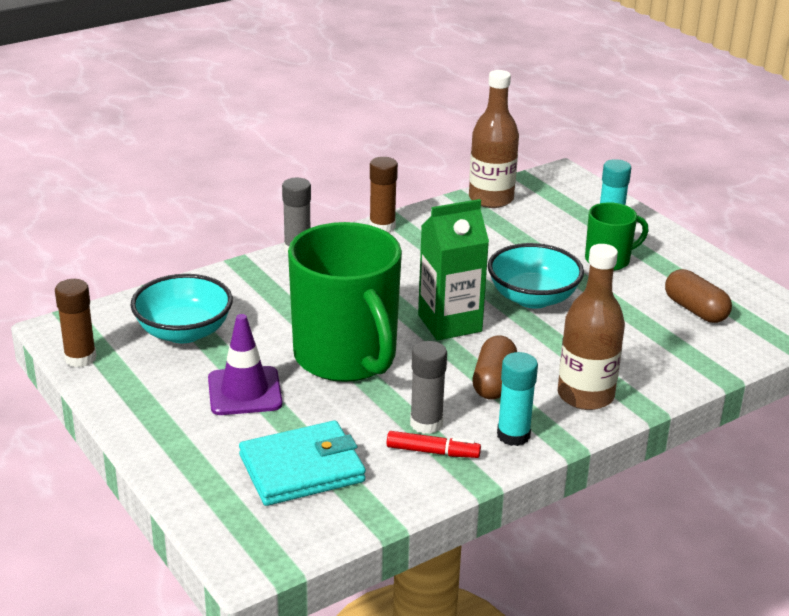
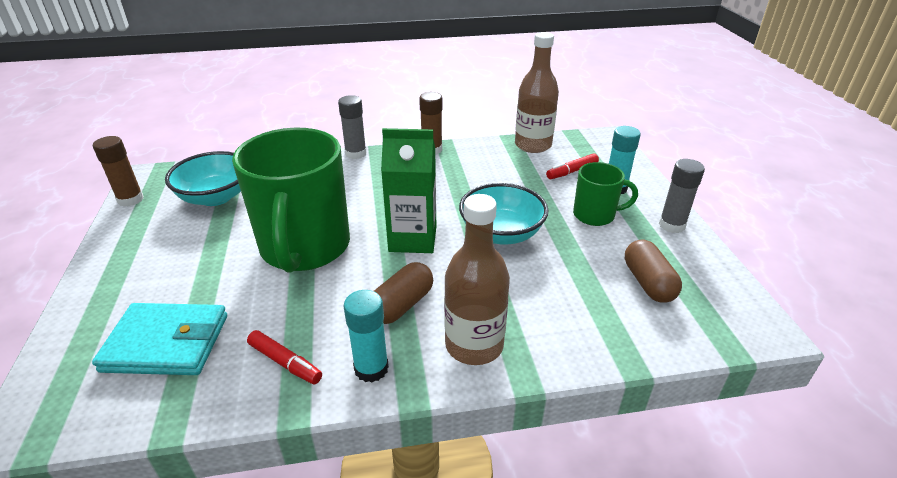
camera: 25 degrees right, 5 degrees up
purple traffic cone [208,314,283,415] -> none
grey glue stick [410,341,447,434] -> grey glue stick moved to [659,159,705,233]
none -> red marker [546,153,599,179]

